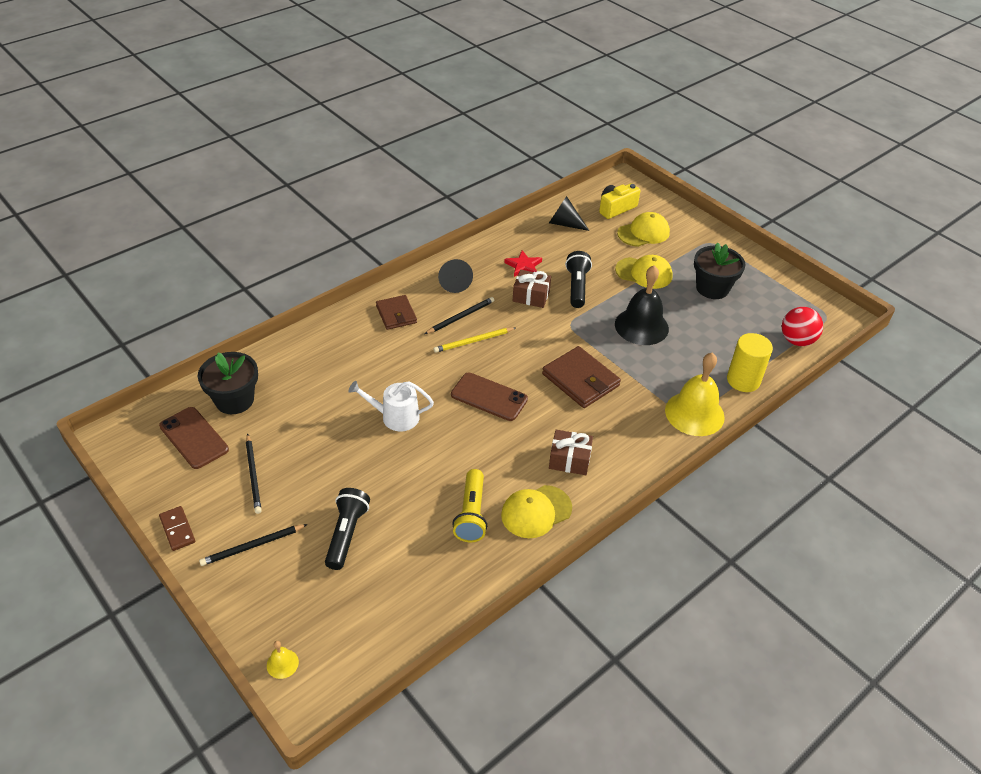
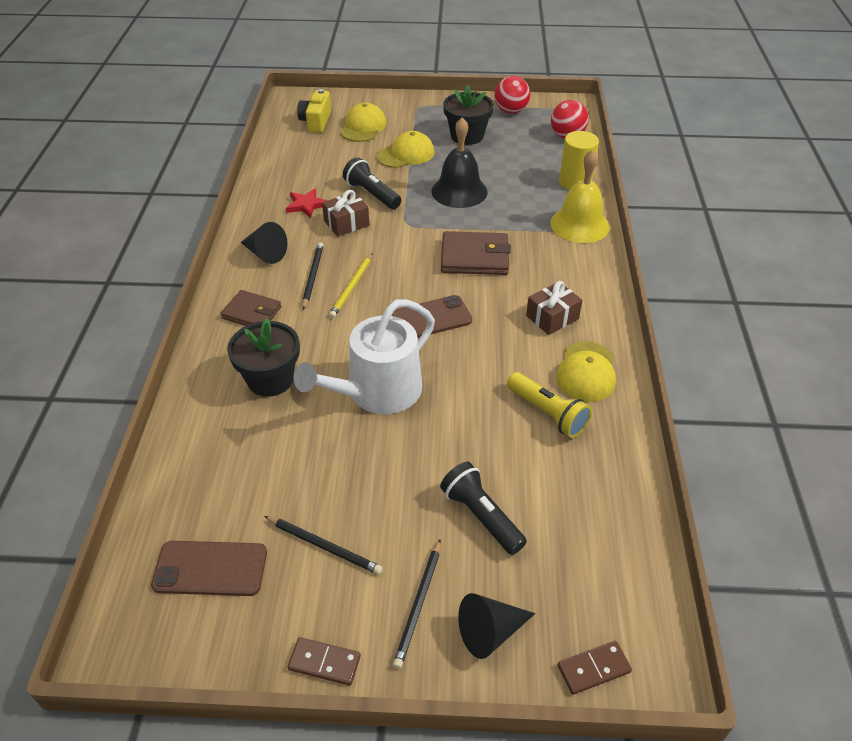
camera: 45 degrees left, 0 degrees up
black flower pot [198,352,258,414] -> black flower pot moved to [227,318,300,397]
yellow bell [267,641,299,679] -> brown domino [558,641,632,695]
white watering can [348,381,434,431] -> white watering can [294,299,435,414], size x1.65
black cone [549,196,589,231] -> black cone moved to [458,593,535,659]
none -> red ball [494,76,530,114]

